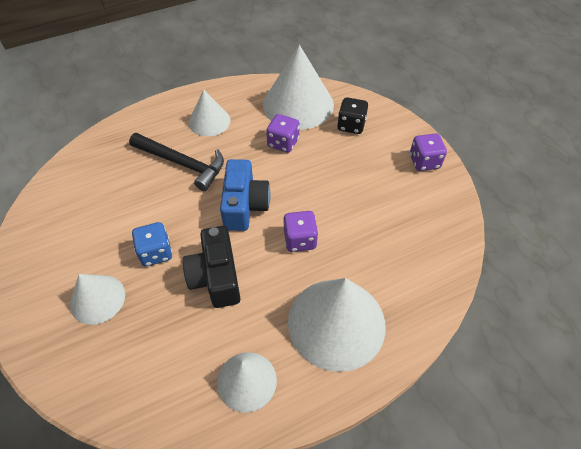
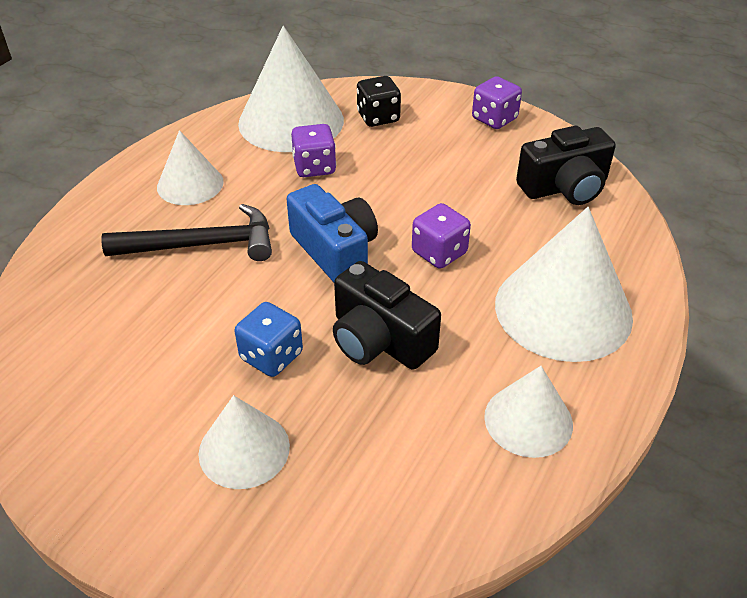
camera: 35 degrees left, 10 degrees down
none -> black camera [516,126,616,205]

